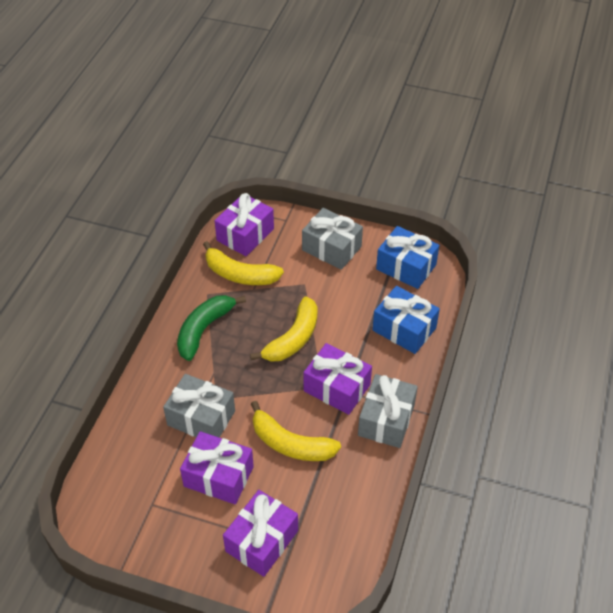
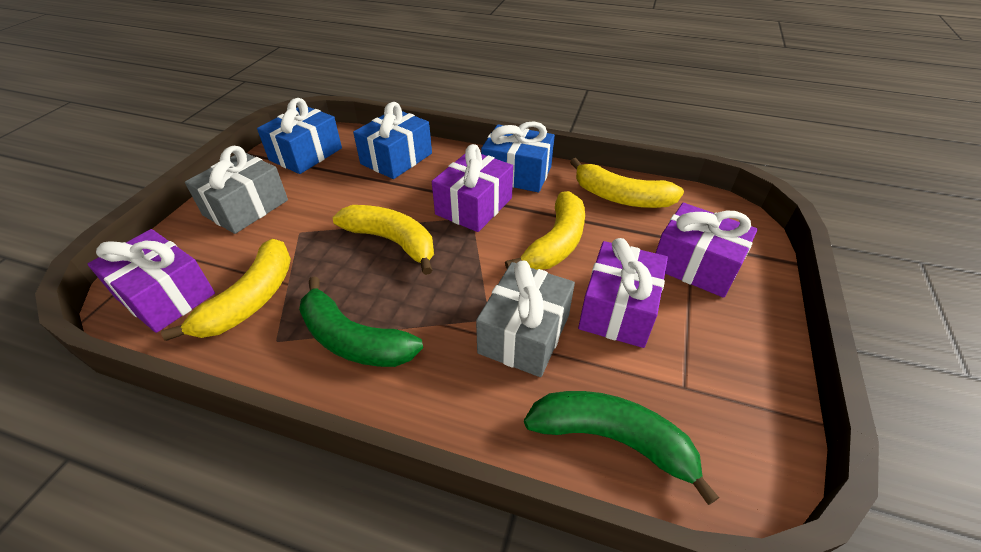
camera: 90 degrees left, 5 degrees down
grey gift [358,374,418,448] -> blue gift [481,121,555,192]
none -> green banana [524,391,719,505]
none -> yellow banana [570,158,684,208]

